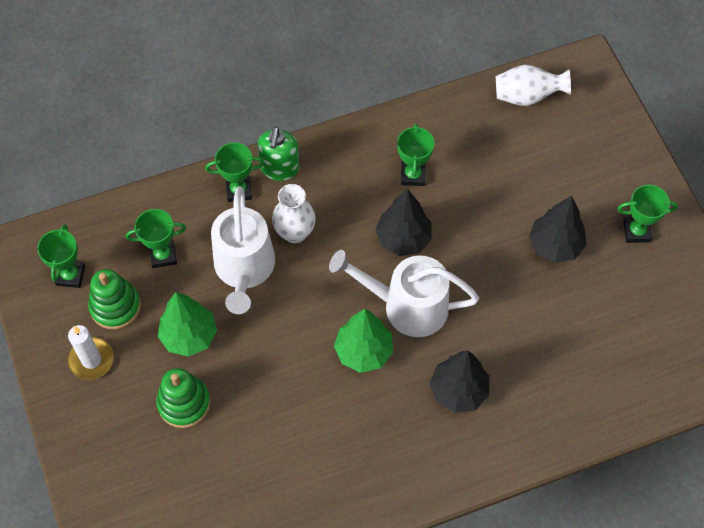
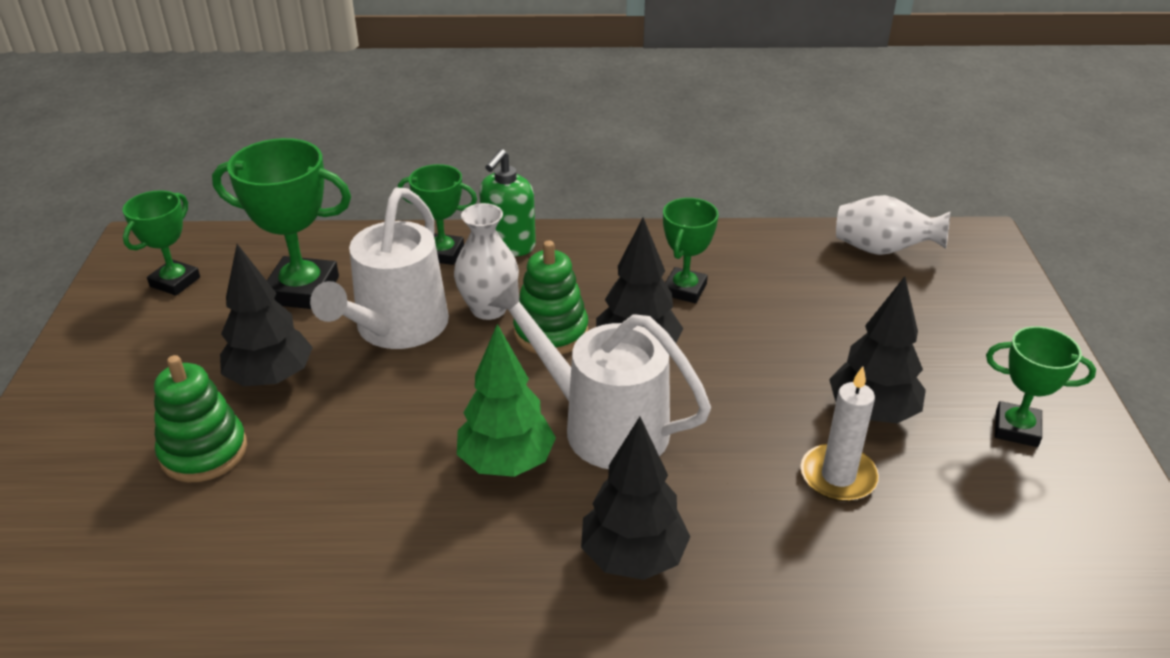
camera: 20 degrees right, 25 degrees down
white candle [68,325,114,380] -> white candle moved to [801,366,879,502]
green stacking toy [88,269,141,330] -> green stacking toy moved to [513,240,588,354]
green trophy [126,209,186,268] -> green trophy [212,138,351,309], size x1.61
green tree [158,292,217,357] -> black tree [220,244,313,386]

